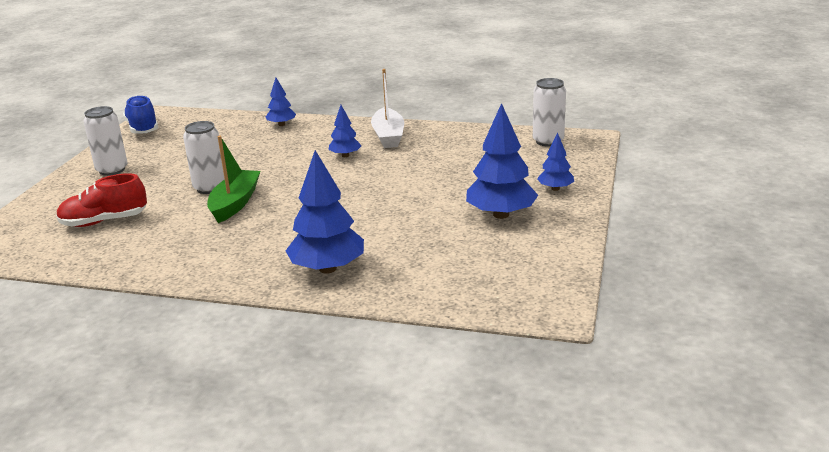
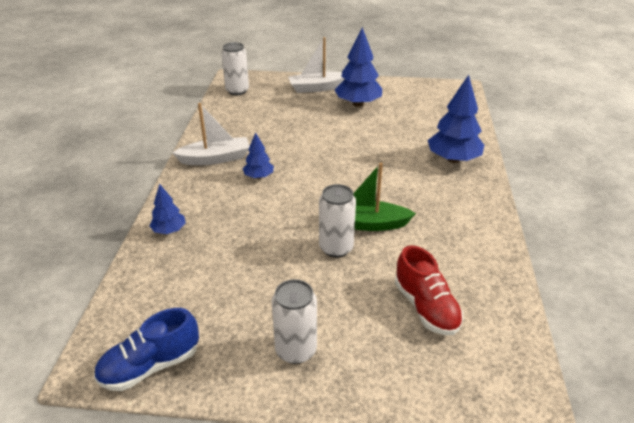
camera: 100 degrees left, 10 degrees up
blue tree [537,133,574,191] -> white boat [288,37,344,93]

